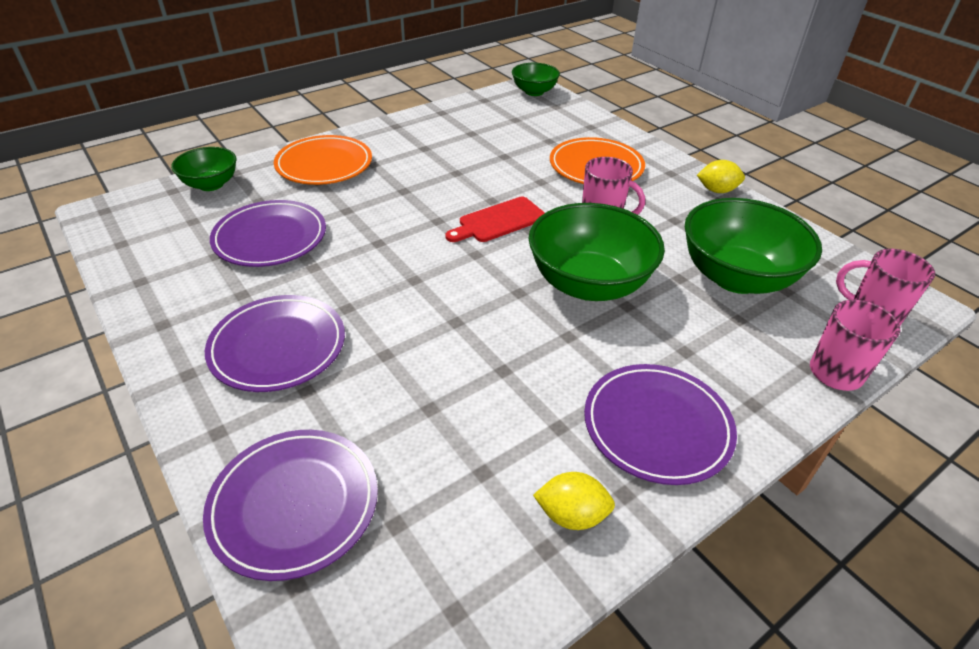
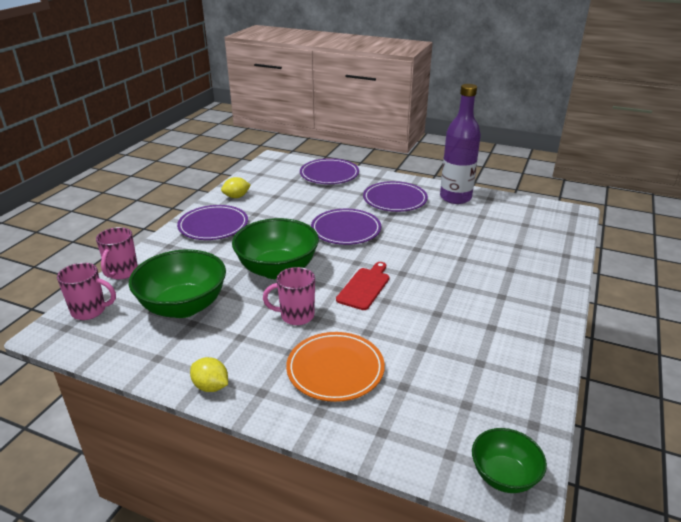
camera: 150 degrees right, 10 degrees down
green bowl [171,147,236,191] -> none
purple plate [210,200,326,267] -> purple plate moved to [311,209,381,245]
orange plate [274,135,372,185] -> none
yellow lemon [697,160,745,193] -> yellow lemon turned 60 degrees clockwise [190,357,228,392]
none -> purple bottle [440,84,481,204]

